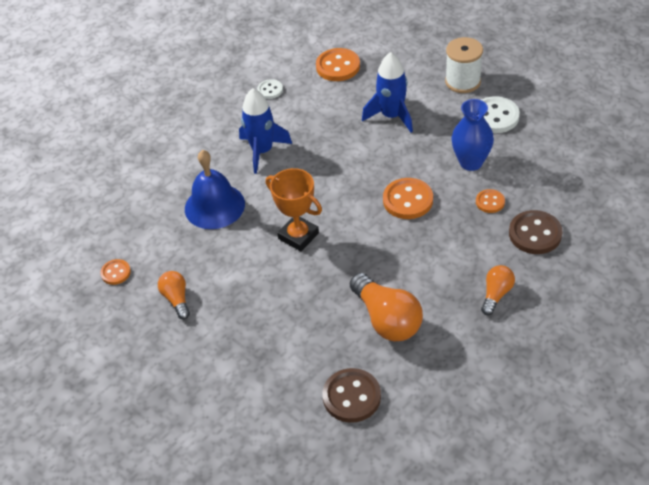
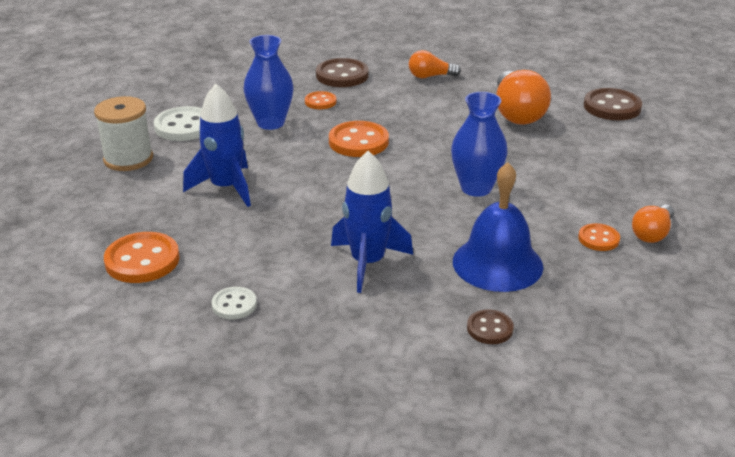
camera: 125 degrees left, 15 degrees down
orange button [100,259,131,285] -> orange button moved to [578,223,620,251]
orange trophy [266,168,322,251] -> blue vase [451,92,508,197]
orange light bulb [350,273,423,341] -> orange light bulb turned 150 degrees clockwise [496,70,551,125]
none -> brown button [467,310,514,344]

